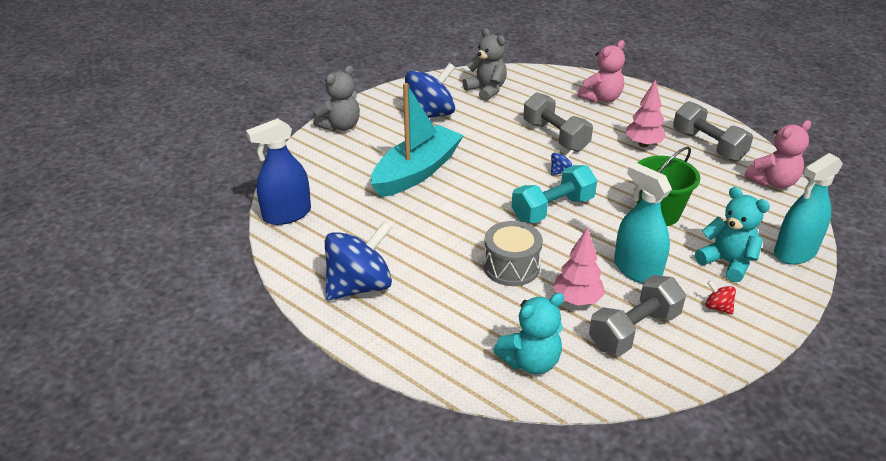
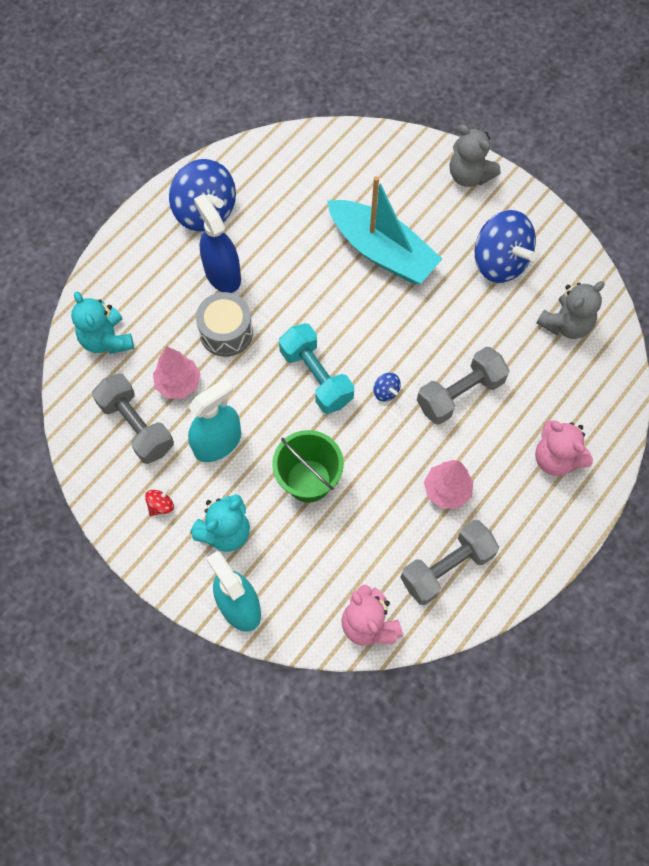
camera: 90 degrees right, 30 degrees up
blue spray bottle [246,118,311,225] -> blue spray bottle moved to [194,194,241,293]

